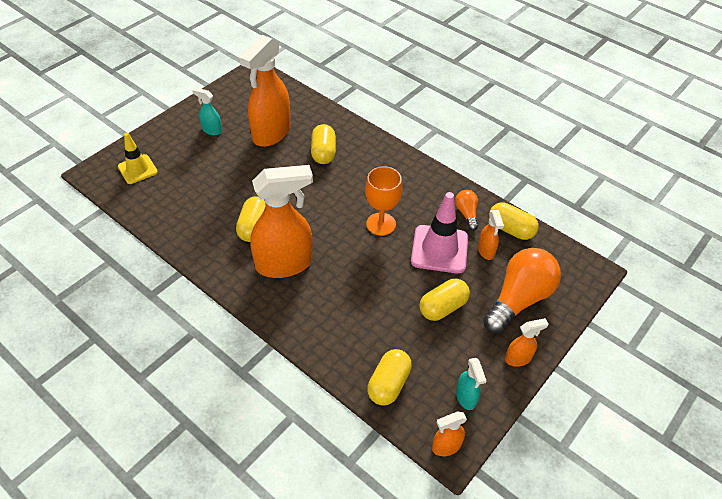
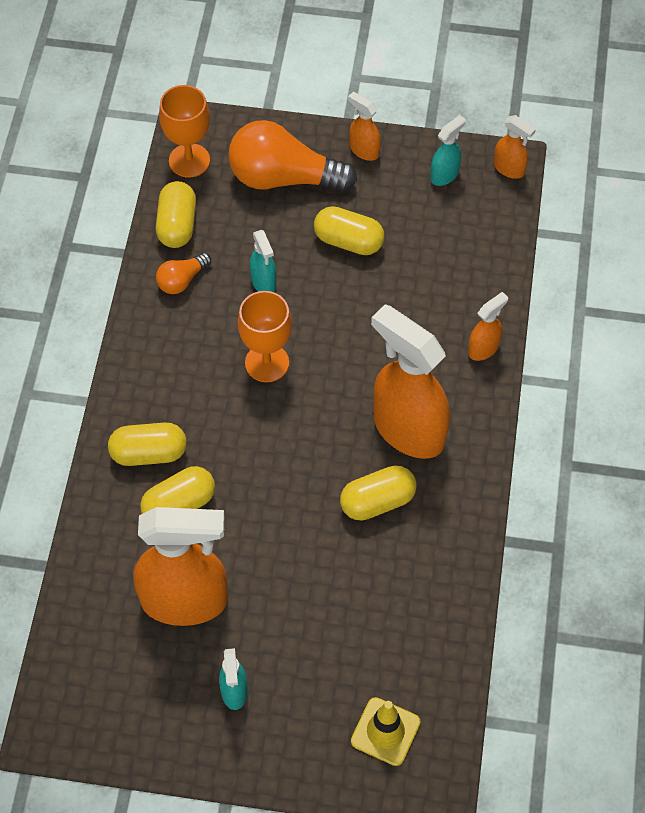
camera: 120 degrees left, 10 degrees up
yellow capsule [367,349,412,406] -> yellow capsule moved to [108,422,187,466]
pink traffic cone [411,192,468,274] -> turquoise spray bottle [250,230,276,292]
orange spray bottle [478,210,504,260] -> orange spray bottle moved to [468,292,508,361]
none -> orange goblet [159,85,210,177]

